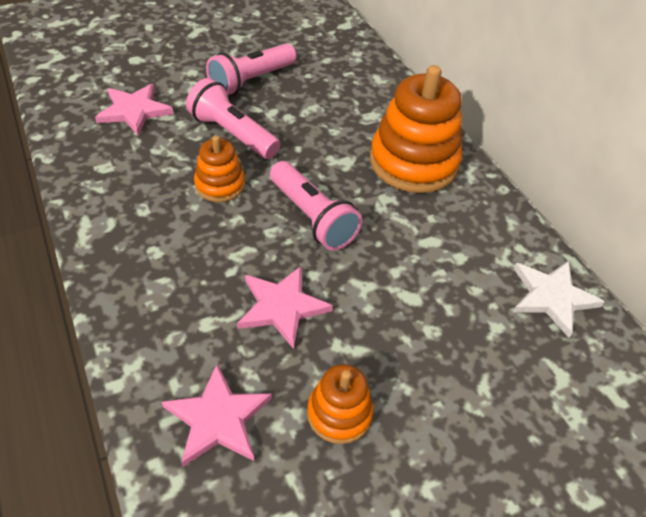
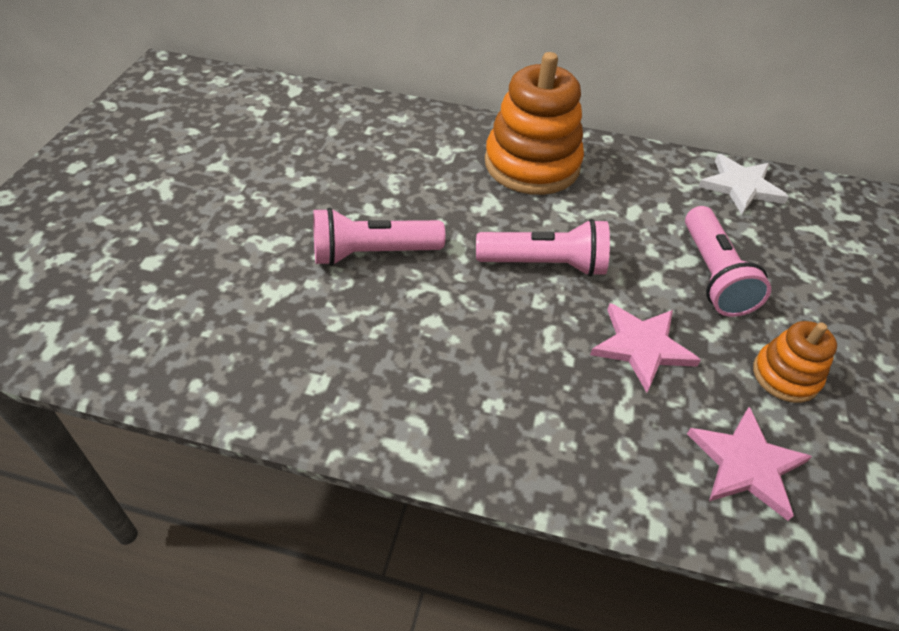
camera: 50 degrees left, 0 degrees up
pink star [95,84,174,135] -> none
orange stacking toy [194,136,245,202] -> none
pink flashlight [206,43,296,95] -> pink flashlight moved to [685,206,771,317]

